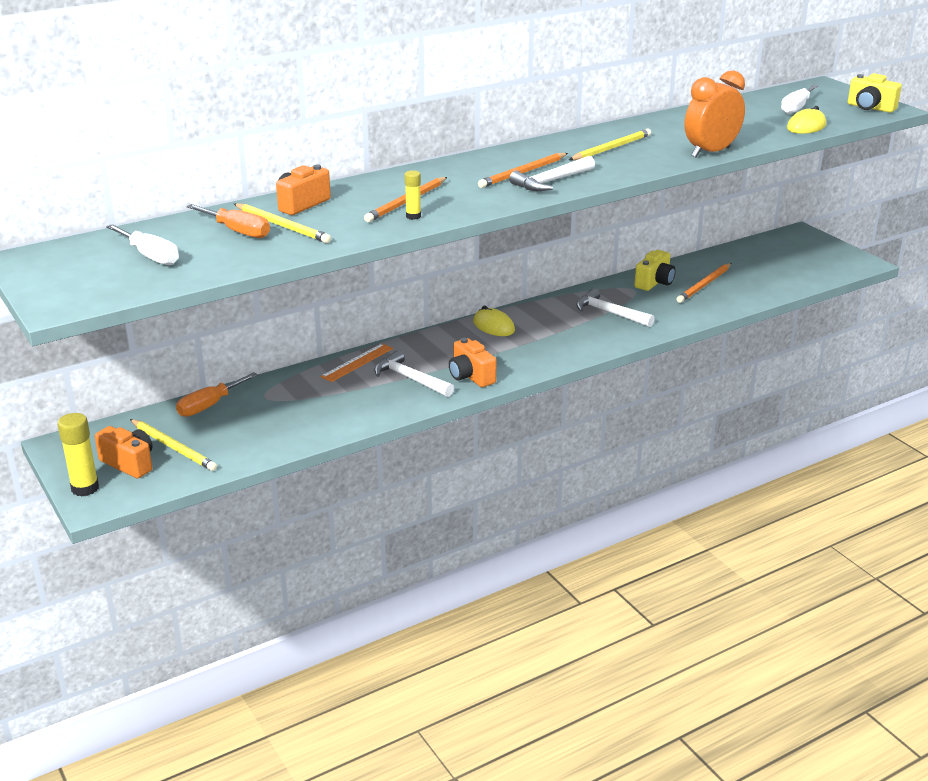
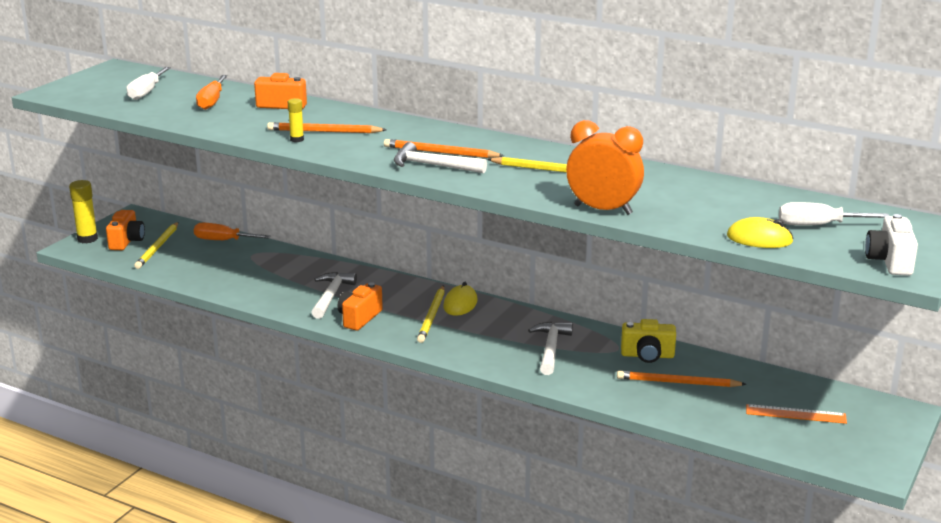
camera: 60 degrees right, 5 degrees down
yellow pencil [234,203,331,243] -> yellow pencil moved to [417,285,445,343]
orange ruler [320,343,393,382] -> orange ruler moved to [746,404,847,424]
yellow camera [848,73,902,113] -> white camera [865,214,918,276]

